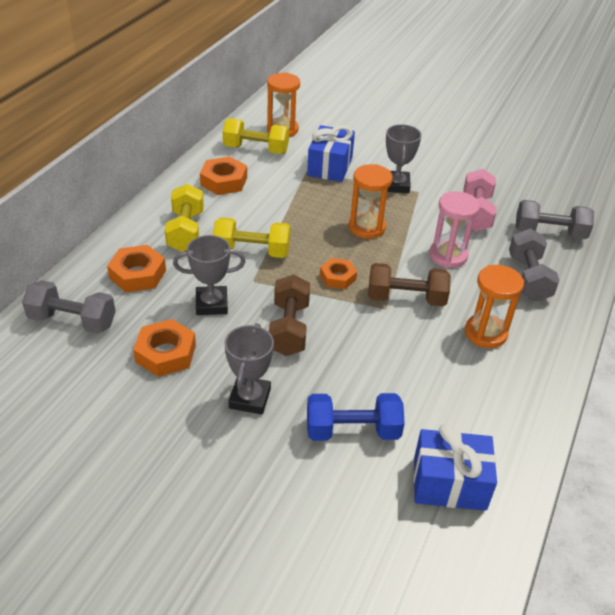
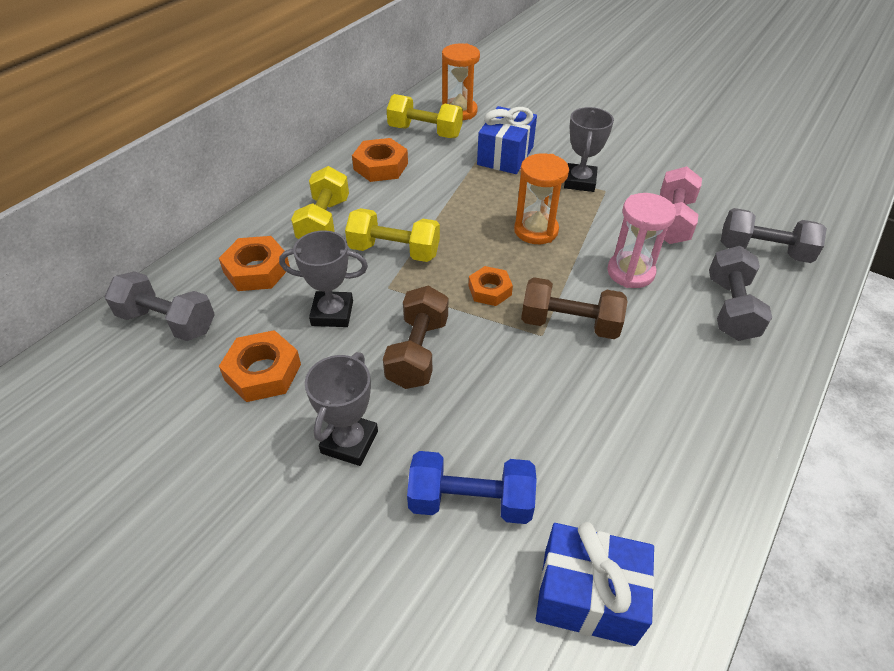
camera: 10 degrees right, 5 degrees up
orange hourglass [465,265,524,348] -> none

